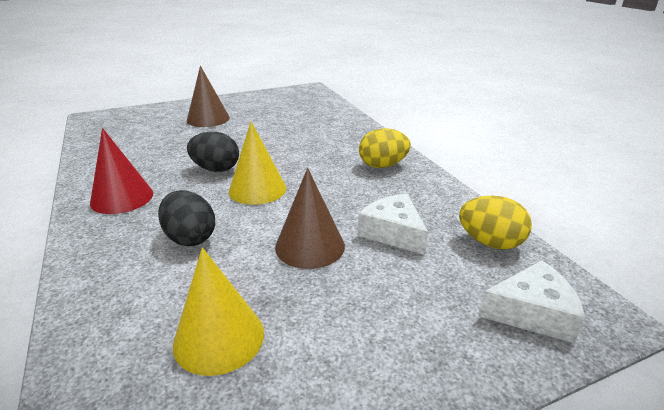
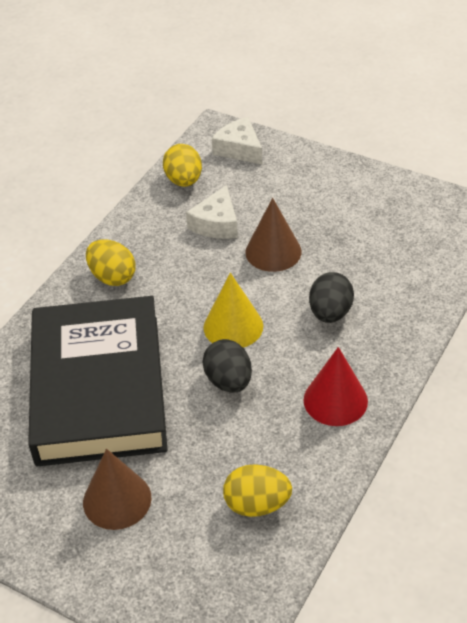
camera: 125 degrees left, 15 degrees up
yellow cone [173,247,264,376] -> none
none -> black book [28,296,168,467]
none -> yellow egg [223,464,292,517]

